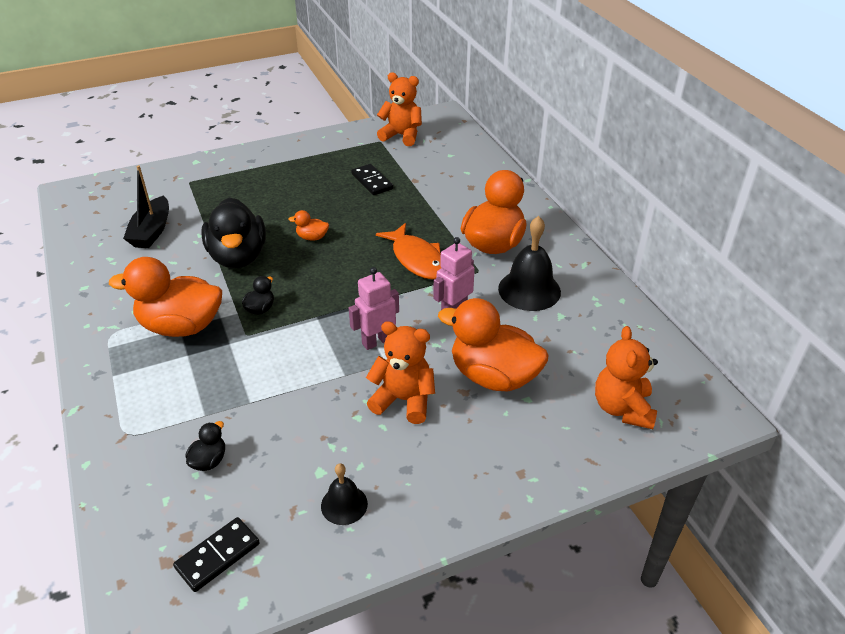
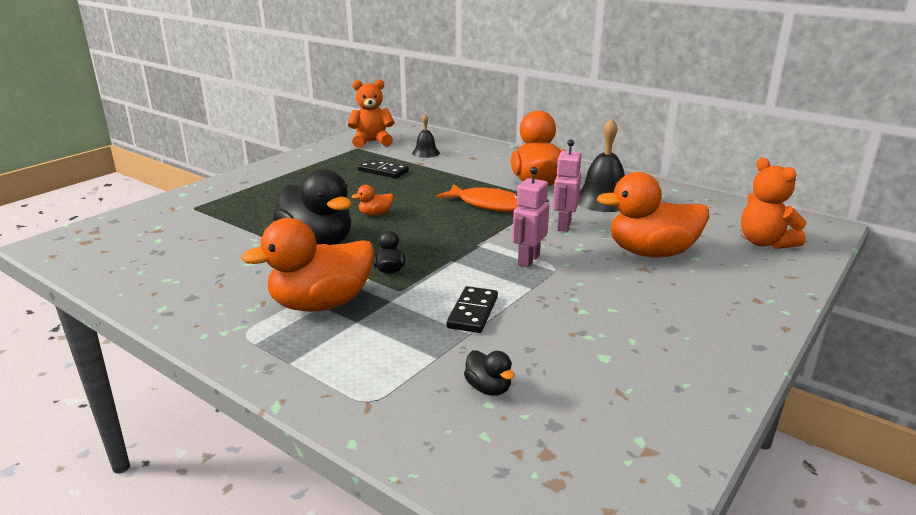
camera: 30 degrees left, 15 degrees down
black boat [123,165,169,248] -> none
black domino [173,517,260,592] -> black domino moved to [447,286,498,333]
black duck [186,421,225,471] -> black duck turned 150 degrees clockwise [464,350,515,396]
black bell [321,463,368,525] -> black bell moved to [412,114,440,158]
orange teddy bear [366,321,435,424] -> none

